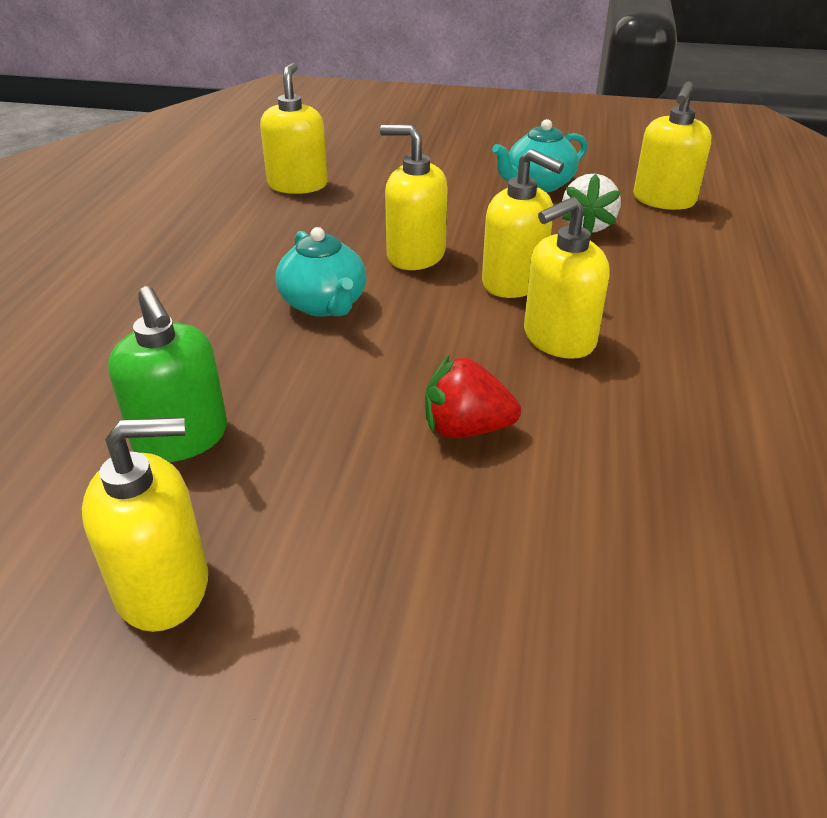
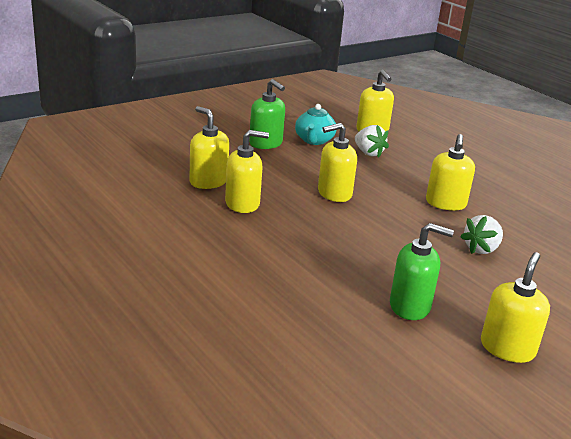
camera: 50 degrees left, 10 degrees down
turquoise teapot [276,227,367,317] -> none
red strawberry [425,355,521,438] -> white strawberry [460,215,503,254]
yellow soap dispenser [482,149,564,298] -> yellow soap dispenser moved to [225,130,269,213]
none -> green soap dispenser [249,79,285,149]

